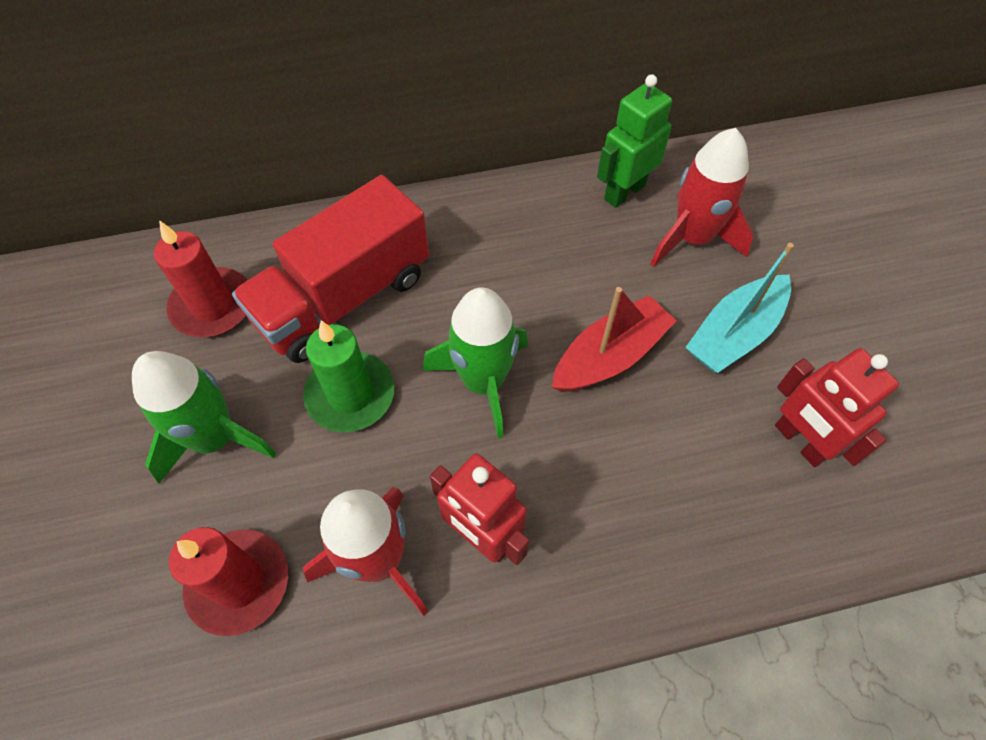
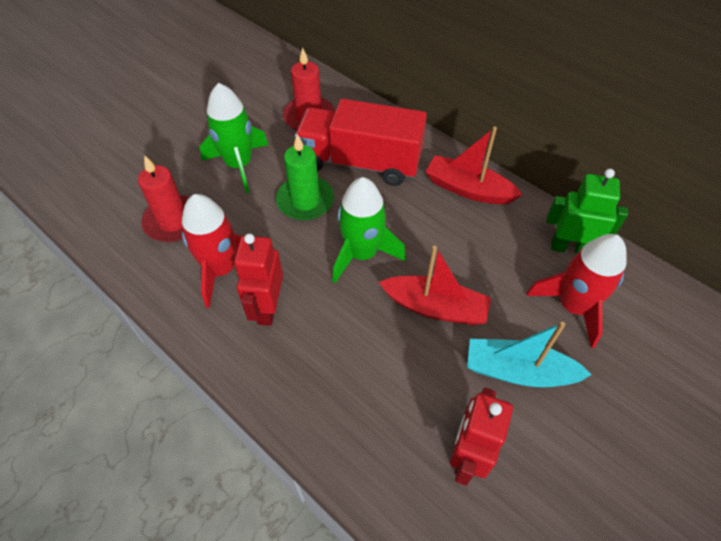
camera: 55 degrees right, 5 degrees down
none -> red boat [426,126,523,204]

